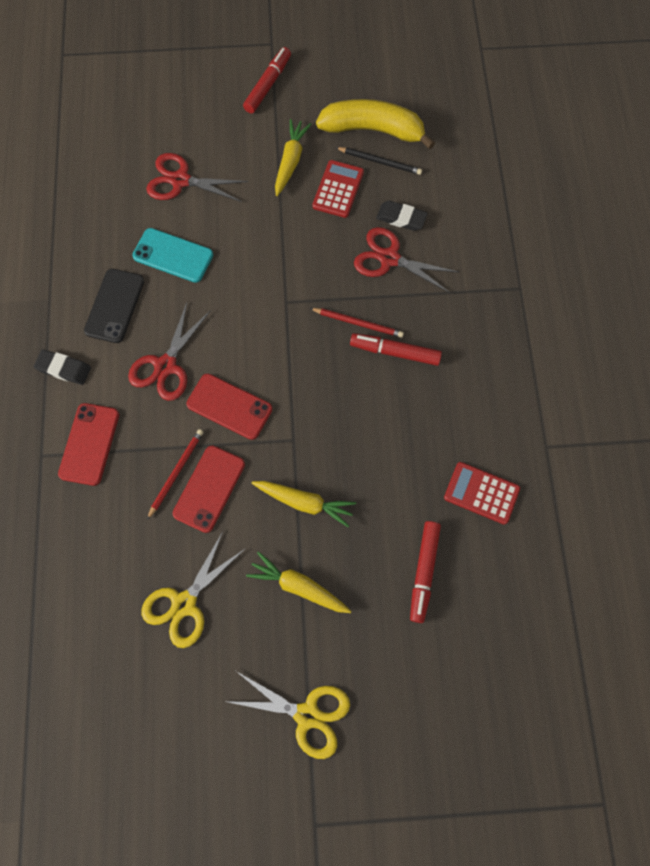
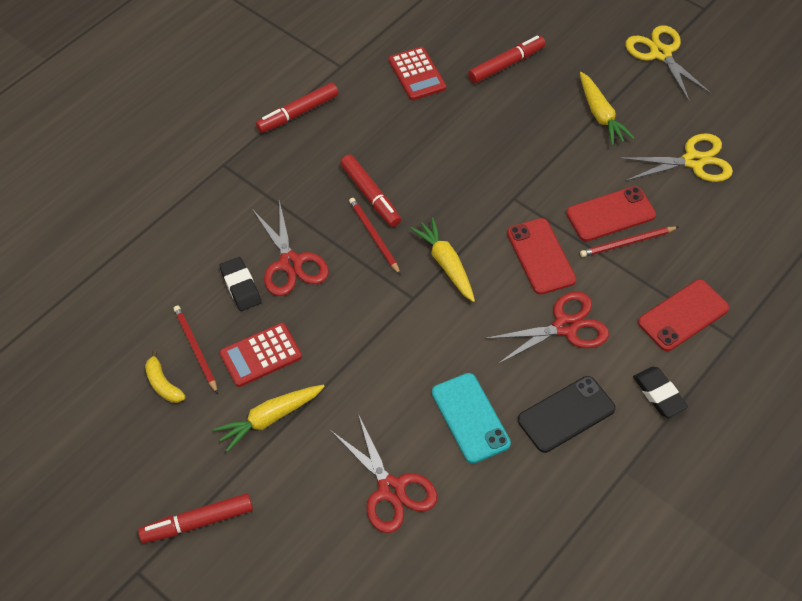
camera: 135 degrees left, 15 degrees down
yellow carrot [252,481,356,527] -> yellow carrot moved to [410,217,475,302]
yellow banana [316,99,435,149] -> yellow banana [145,350,186,403], size x0.44
black pencil [335,147,422,175] -> red pencil [173,305,218,394]
none -> red marker [256,82,339,133]

